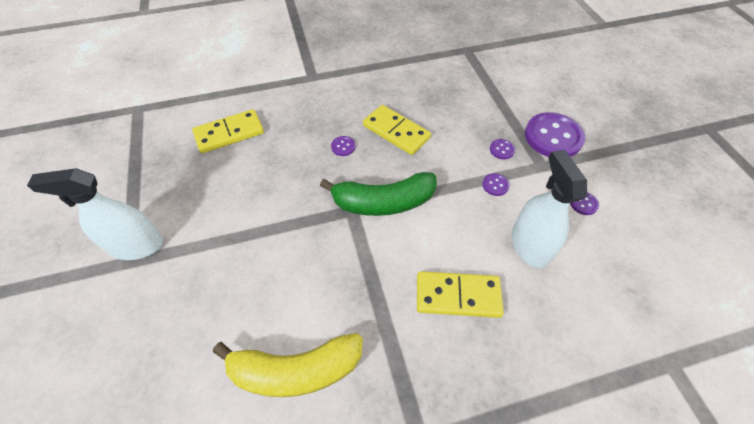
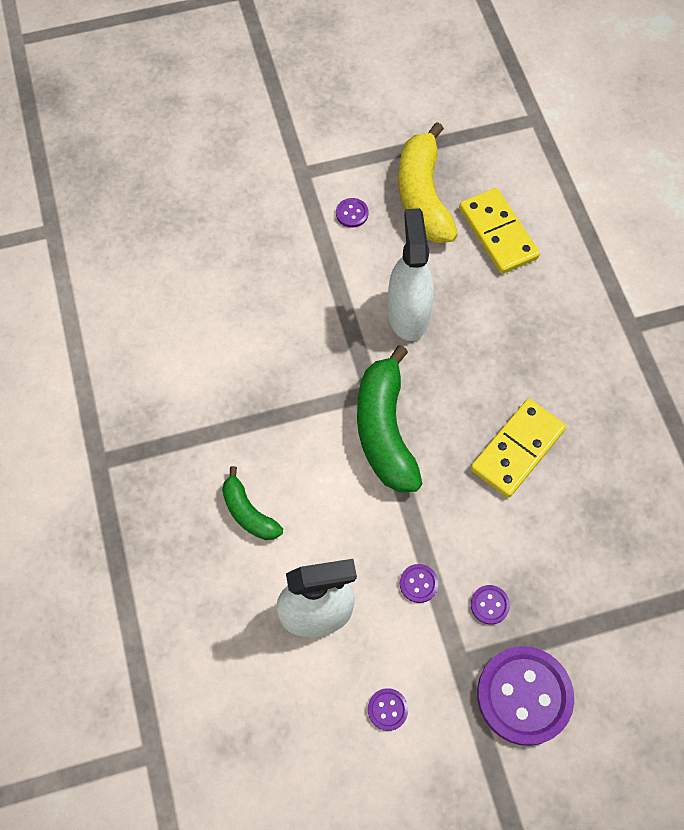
camera: 90 degrees right, 10 degrees up
white spray bottle [27,168,163,260] -> white spray bottle moved to [388,208,434,341]
yellow banana [213,333,363,397] -> yellow banana moved to [398,122,458,243]
purple button [331,136,355,156] -> purple button moved to [336,198,368,228]
yellow domino [417,271,504,318] -> green banana [222,466,283,540]

